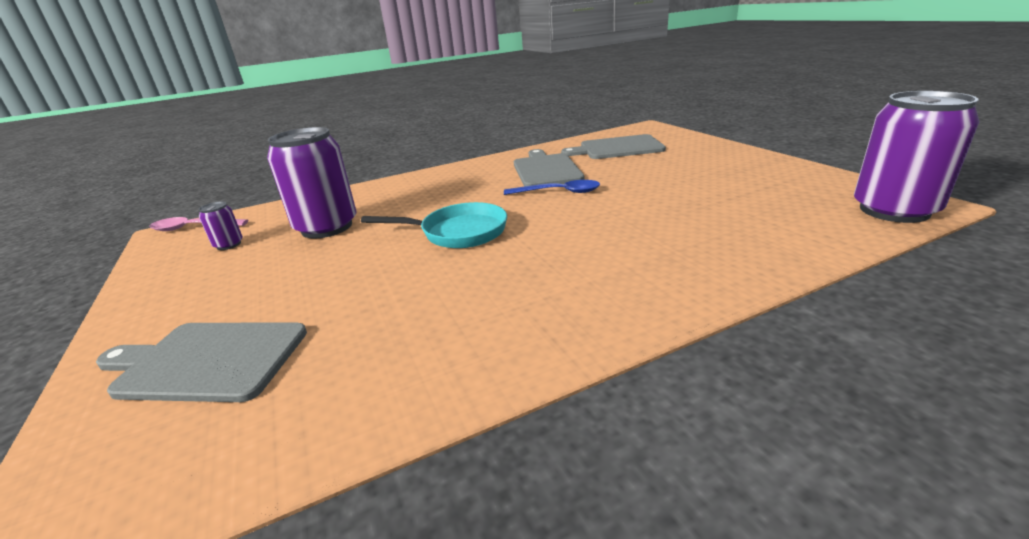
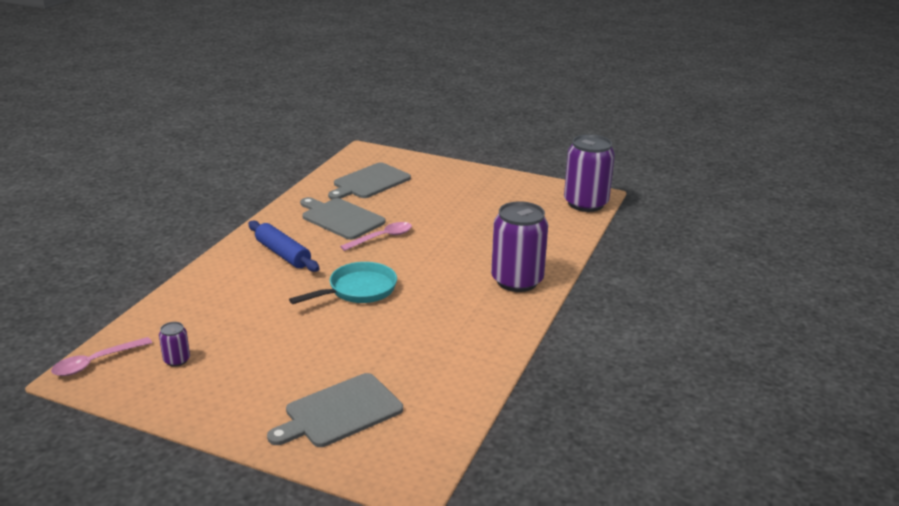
camera: 45 degrees left, 0 degrees up
purple can [267,127,357,239] -> purple can moved to [491,201,548,292]
blue spoon [504,180,600,195] -> pink spoon [340,222,412,251]
none -> blue rolling pin [248,221,320,272]

